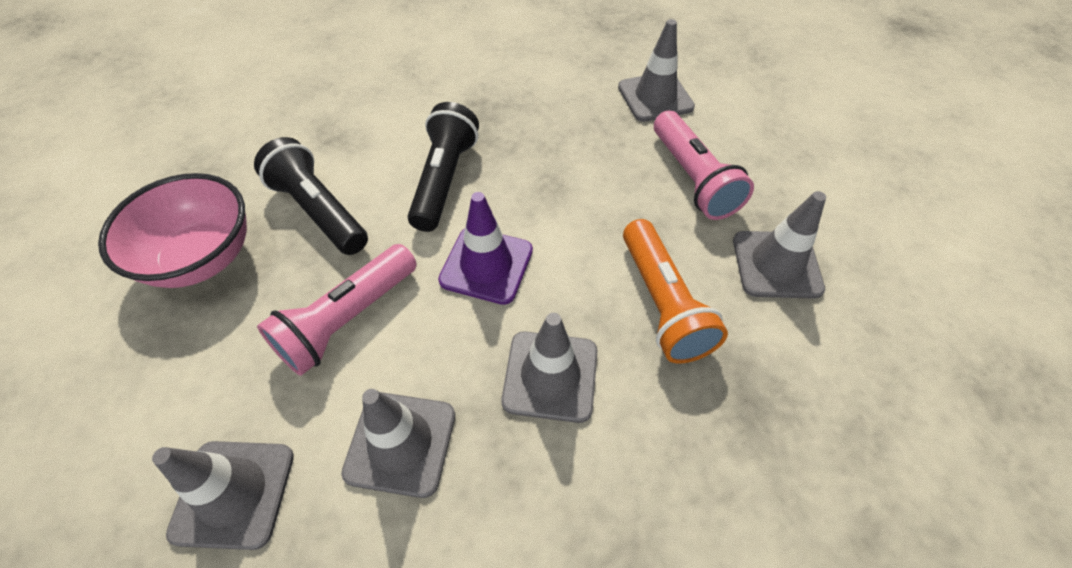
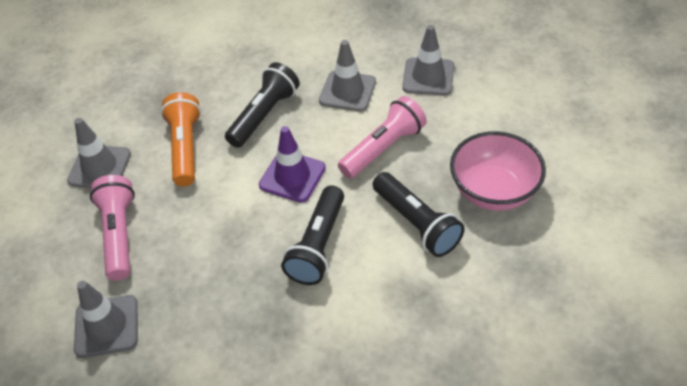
camera: 170 degrees left, 5 degrees down
grey traffic cone [501,313,597,423] -> black flashlight [225,62,300,148]

